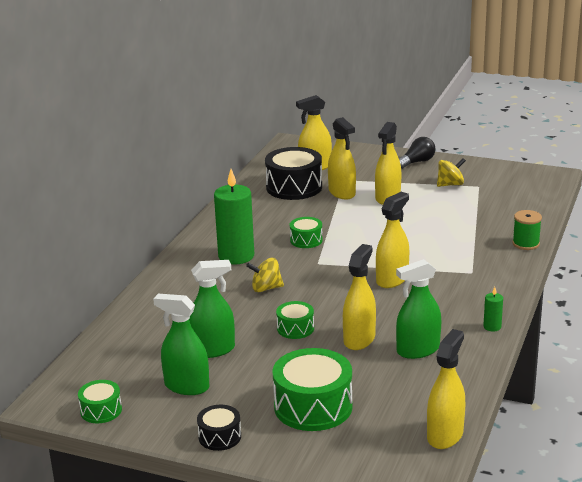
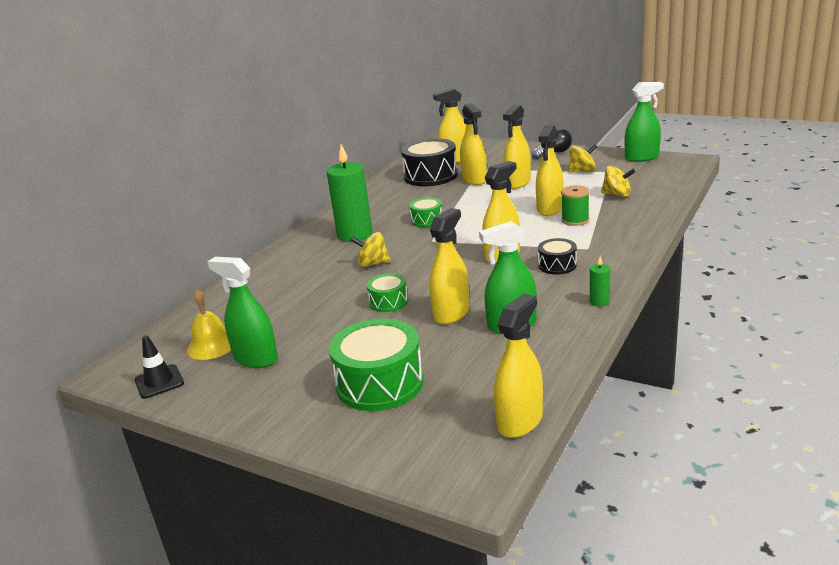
camera: 10 degrees right, 0 degrees up
green drum [78,380,122,423] -> black traffic cone [135,335,184,399]
green spray bottle [189,260,235,358] -> green spray bottle moved to [625,82,664,162]
black drum [197,405,241,451] -> black drum moved to [538,238,577,275]
green spool [512,210,542,250] -> green spool moved to [561,185,590,226]
none -> yellow bell [187,289,231,360]
none -> yellow spray bottle [536,125,563,216]
none -> yellow spinning top [601,166,636,197]

